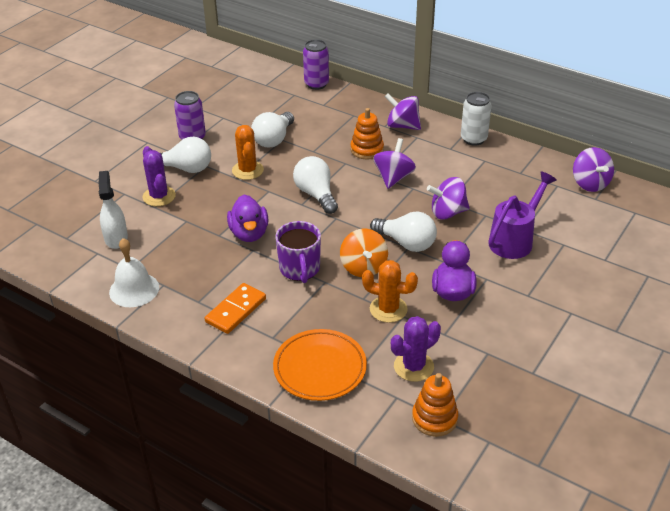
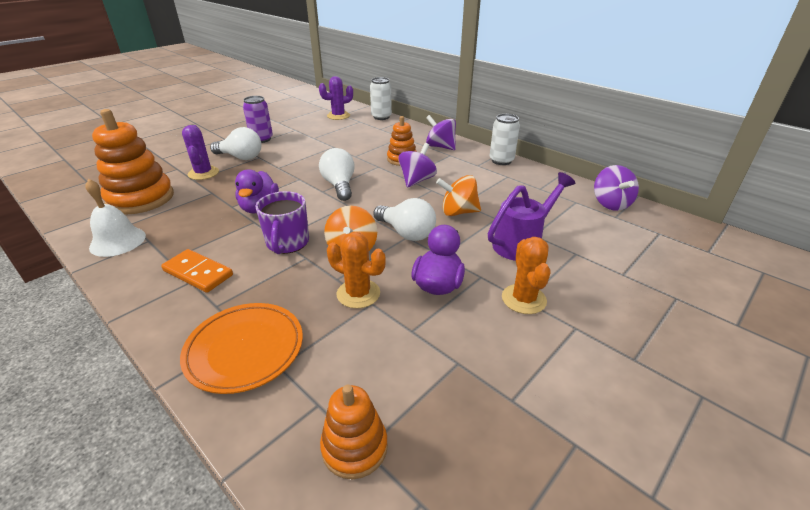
camera: 10 degrees right, 5 degrees down
white spray bottle [99,171,128,249] -> orange stacking toy [92,109,174,215]
orange domino [205,283,266,334] -> orange domino turned 75 degrees clockwise [161,249,233,293]
orange cactus [232,125,264,180] -> orange cactus moved to [502,237,550,314]
white light bulb [251,112,294,147] -> none
purple can [303,39,329,90] -> white can [370,77,392,120]
purple cactus [391,316,441,382] -> purple cactus moved to [319,76,353,120]
purple spinning top [427,177,470,219] -> orange spinning top [436,175,481,216]

